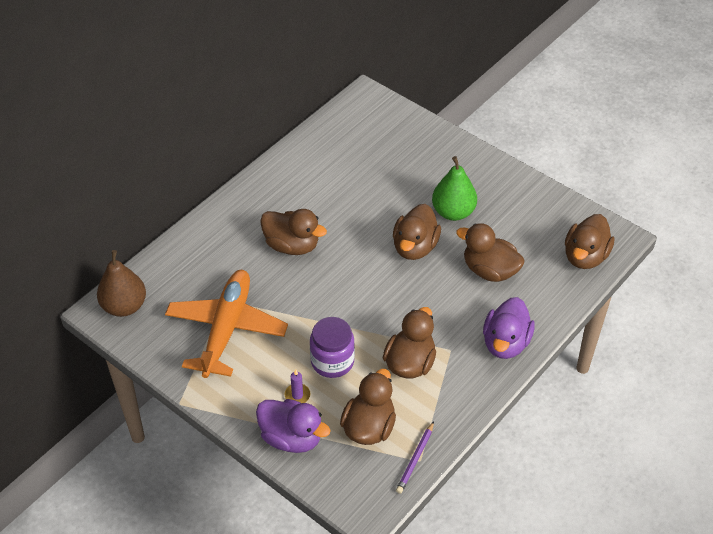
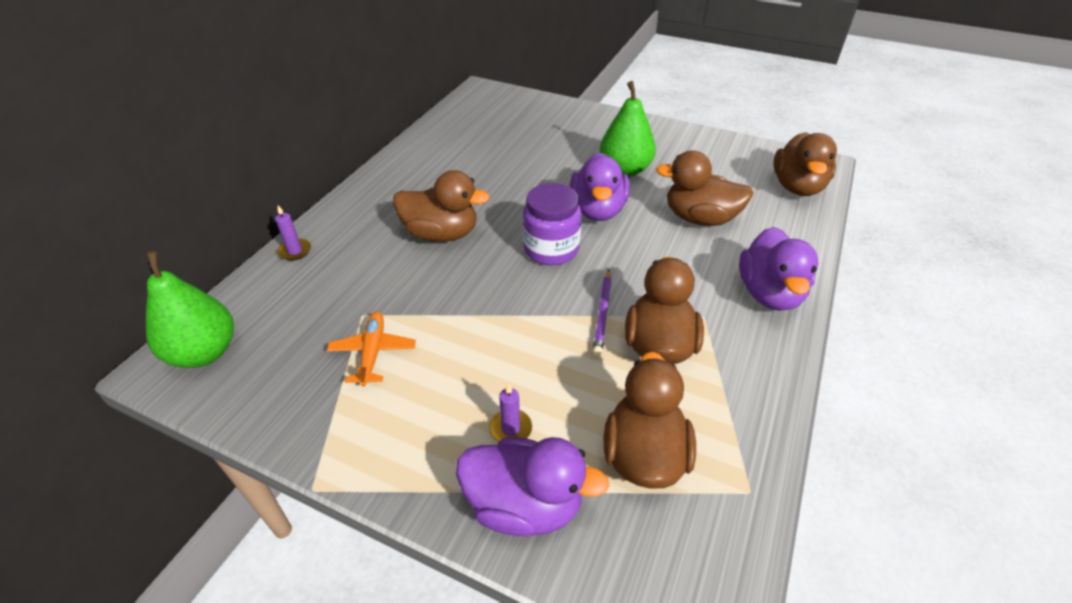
camera: 15 degrees left, 5 degrees down
brown pear [97,250,146,317] -> green pear [146,251,234,368]
orange plane [165,270,288,378] -> orange plane [327,312,416,387], size x0.46
purple jar [310,317,355,378] -> purple jar moved to [523,183,582,265]
brown duck [393,204,441,260] -> purple duck [570,153,630,221]
purple pencil [396,421,434,494] -> purple pencil moved to [593,269,612,356]
none -> purple candle [275,205,311,261]

